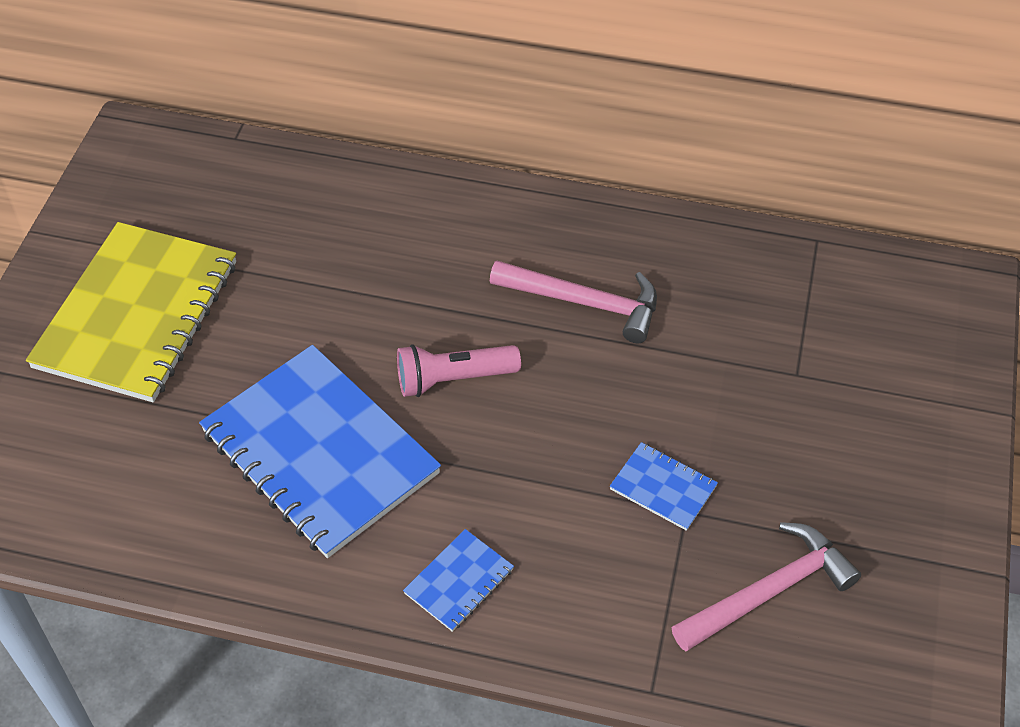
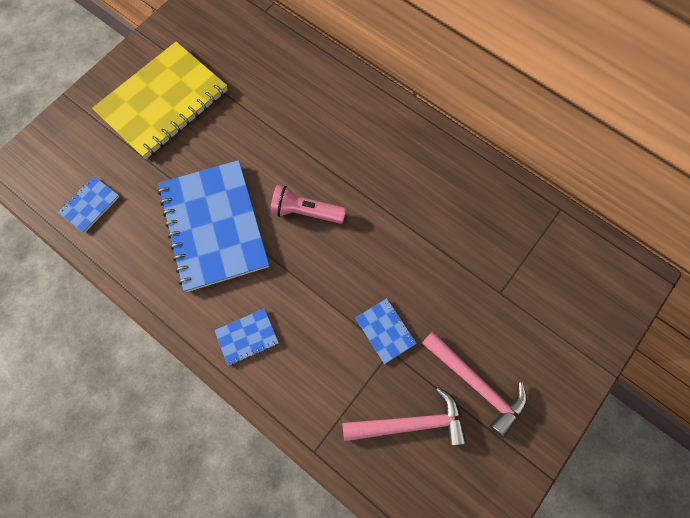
camera: 25 degrees right, 20 degrees up
pink hammer [490,260,657,343] -> pink hammer moved to [422,331,527,438]
none -> blue notebook [58,176,120,233]

